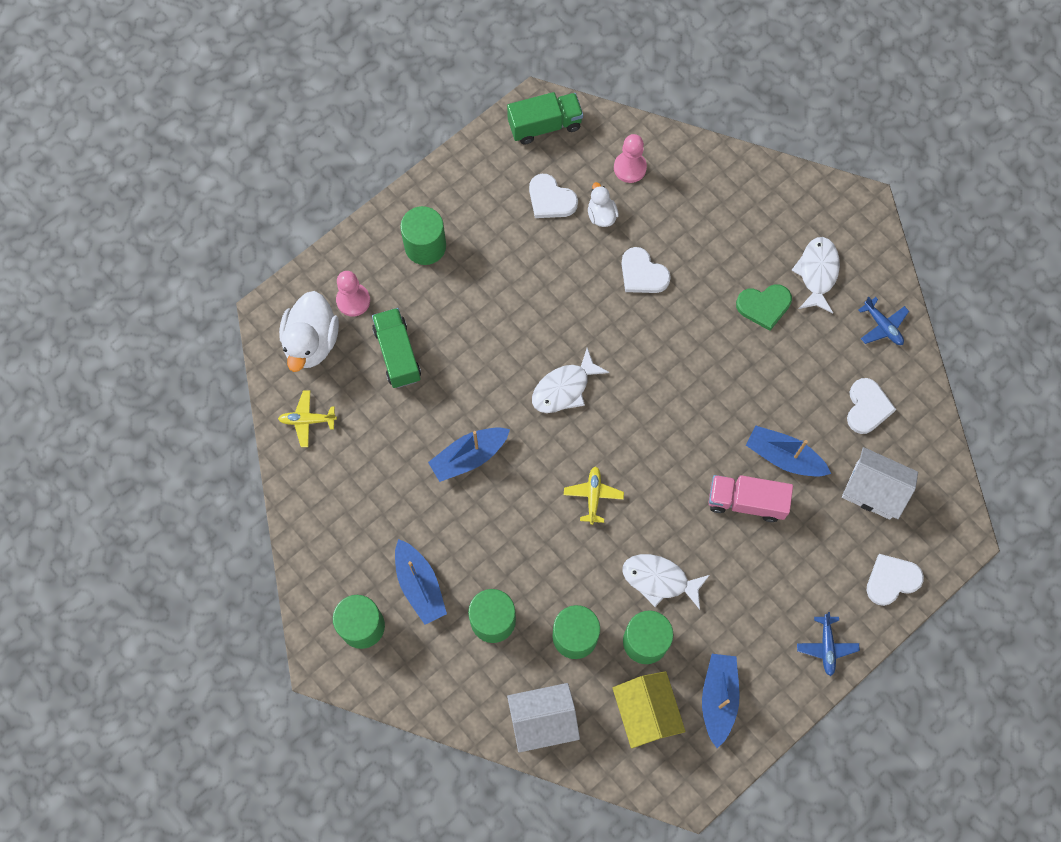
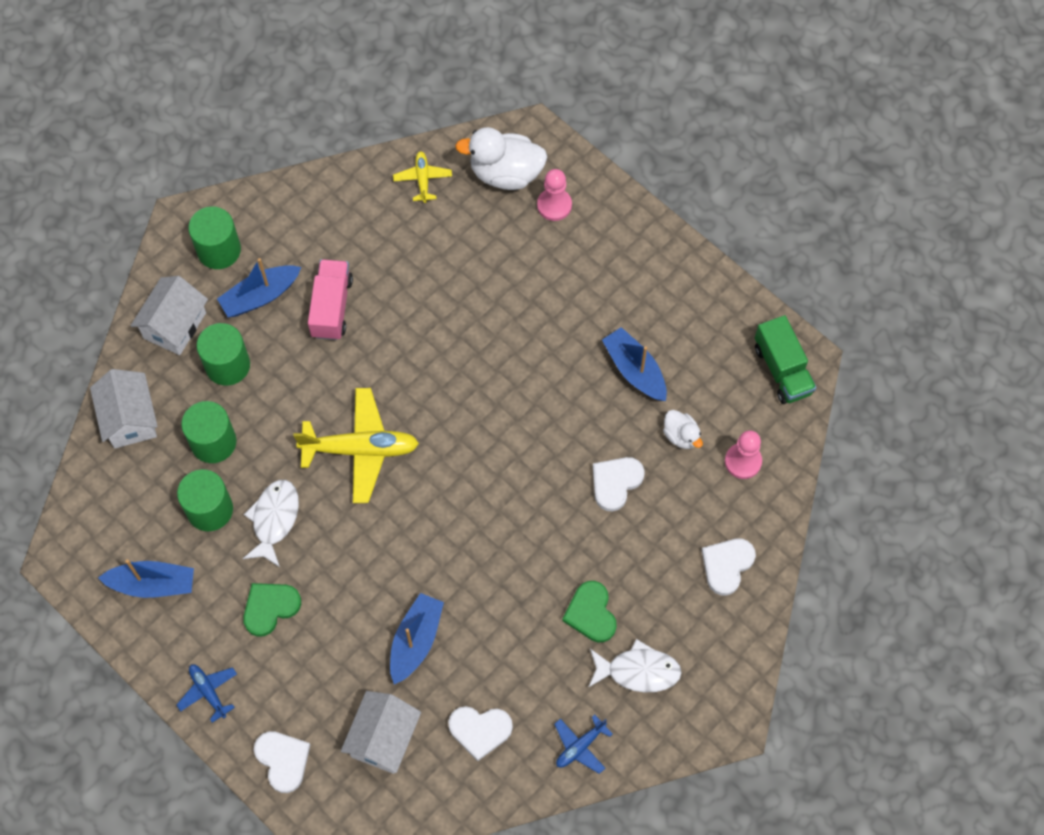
camera: 85 degrees right, 5 degrees down
green truck [372,308,421,388] -> none
green cylinder [400,206,446,265] -> none
blue boat [428,427,510,482] -> blue boat moved to [602,327,667,401]
white heart [529,174,578,218] -> white heart moved to [702,538,756,595]
white fish [532,348,609,413] -> none
yellow plane [564,466,624,525] -> yellow plane [293,388,419,503], size x1.95
white duck [588,182,619,227] -> white duck turned 75 degrees clockwise [663,410,703,449]
yellow house [612,671,686,748] -> none
pink truck [709,475,793,522] -> pink truck moved to [308,259,353,340]
blue plane [797,612,860,676] -> blue plane turned 60 degrees clockwise [177,664,237,723]
none -> white house [131,276,208,355]
none -> green heart [243,583,301,637]

